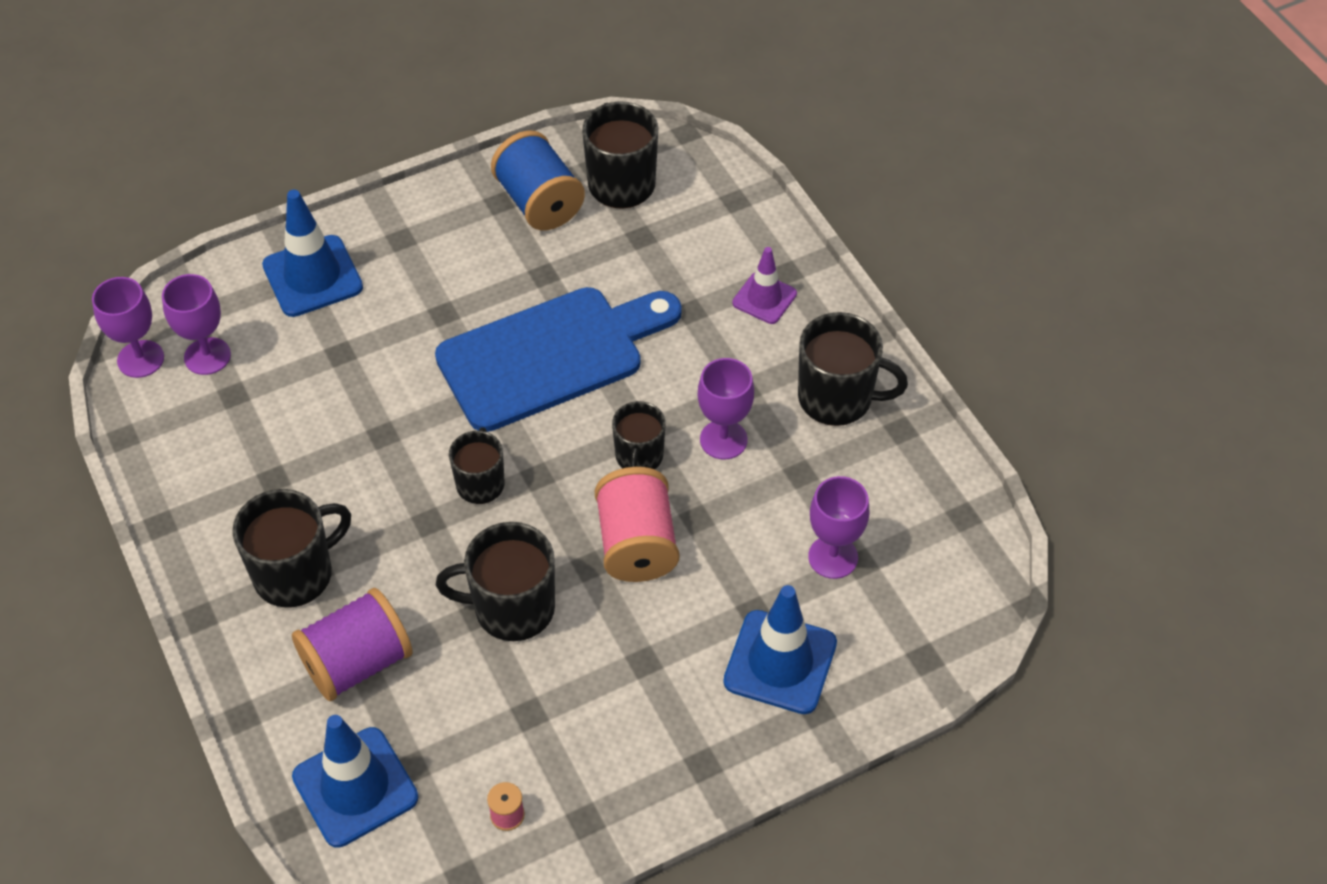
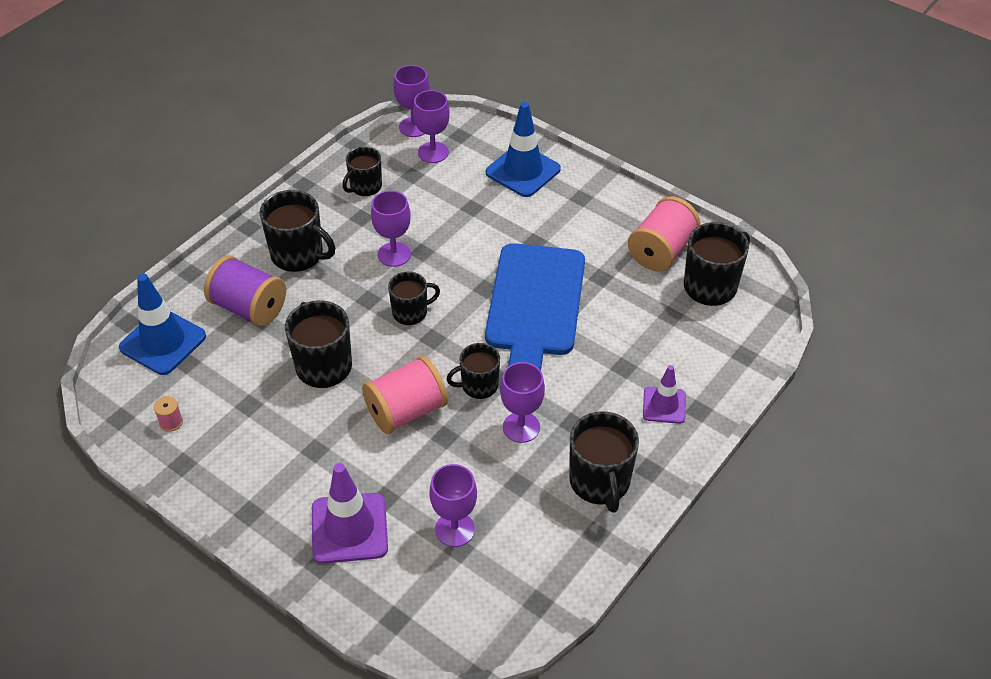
camera: 65 degrees right, 5 degrees down
blue cutting board [435,287,682,432] -> blue cutting board turned 60 degrees clockwise [485,243,585,370]
blue spool [491,130,585,230] -> pink spool [628,196,700,271]
blue traffic cone [723,585,837,714] -> purple traffic cone [312,463,388,564]
none -> black mug [342,147,382,196]
none -> purple goblet [371,191,411,267]

